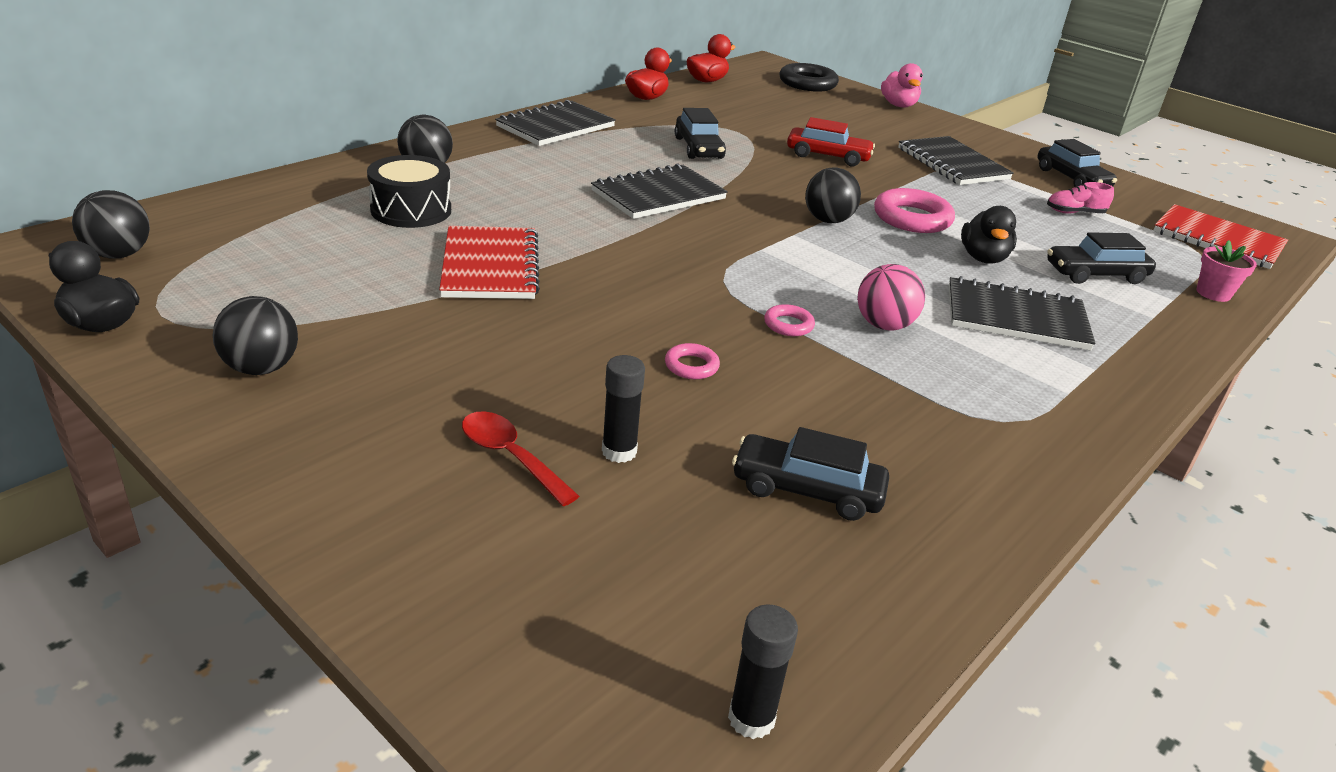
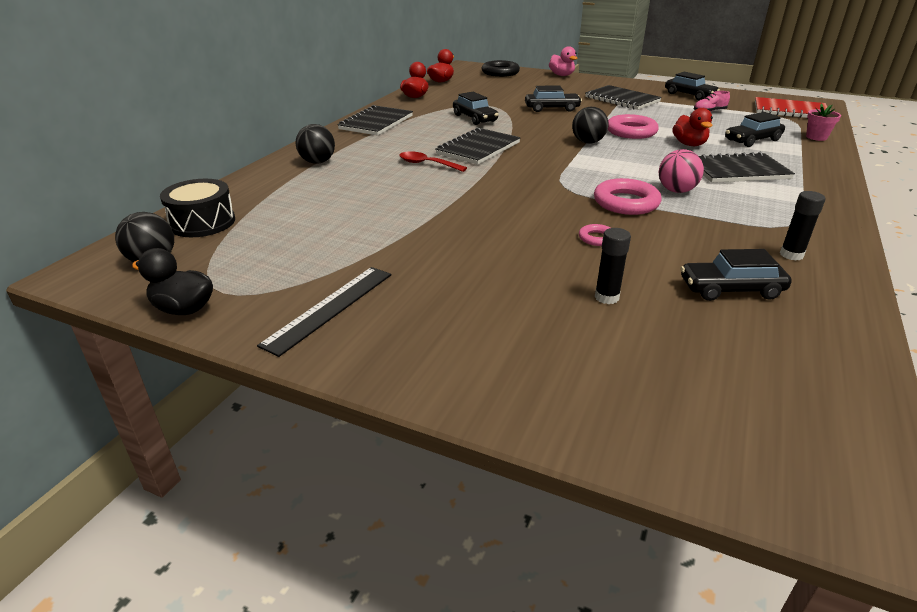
camera: 15 degrees left, 0 degrees up
black ball [213,296,298,375] -> black ruler [257,267,391,357]
black drum [367,155,451,228] -> black drum moved to [160,179,235,237]
red notebook [439,226,540,299] -> none
red spoon [462,412,579,506] -> red spoon moved to [399,151,467,172]
black glue stick [728,604,798,739] -> black glue stick moved to [780,191,825,261]
pink ring [764,304,815,336] -> pink ring [594,178,662,215], size x1.97
red car [787,117,875,166] -> black car [525,85,582,112]
black duck [961,206,1017,264] -> red duck [672,108,713,146]

